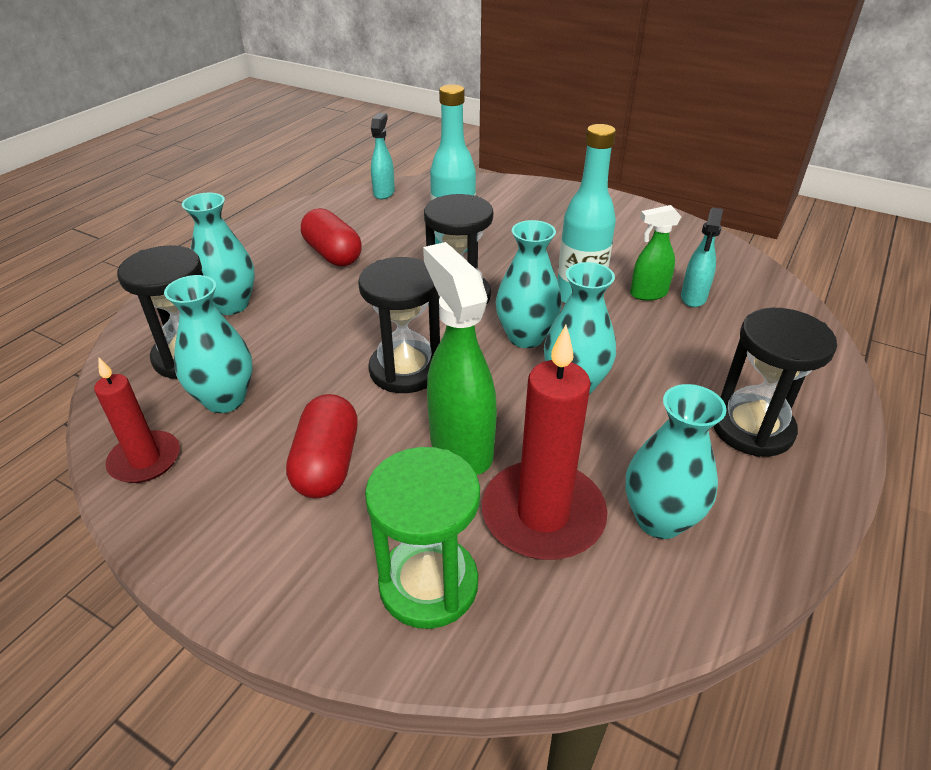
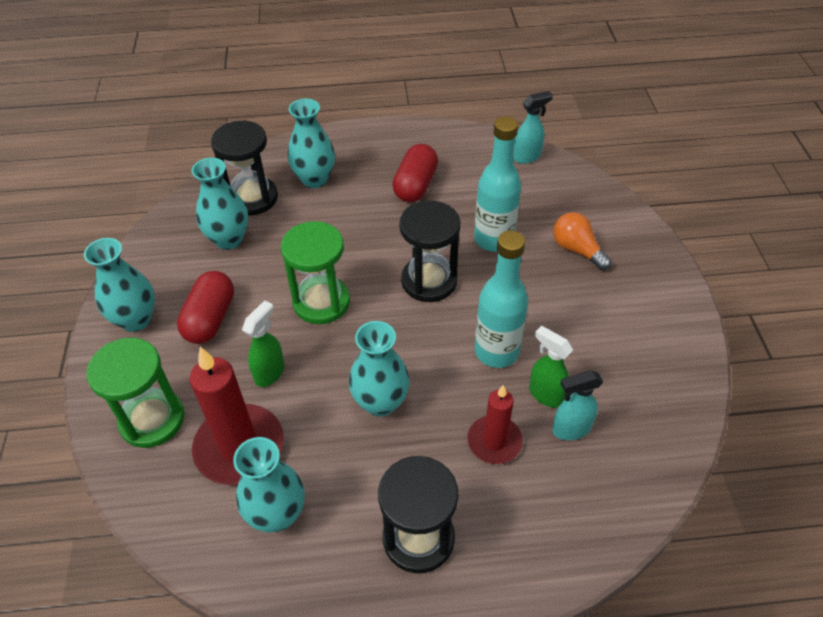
camera: 55 degrees right, 10 degrees up
red candle [94,357,180,483] -> red candle moved to [467,385,523,464]
red capsule [286,394,358,498] -> red capsule turned 45 degrees counterclockwise [177,271,234,344]
black hourglass [358,257,440,393] -> green hourglass [281,221,350,324]
green spray bottle [423,242,497,475] -> green spray bottle [242,300,285,387], size x0.58
turquoise vase [496,220,561,348] -> turquoise vase moved to [84,238,155,332]
none -> orange light bulb [553,212,612,270]

